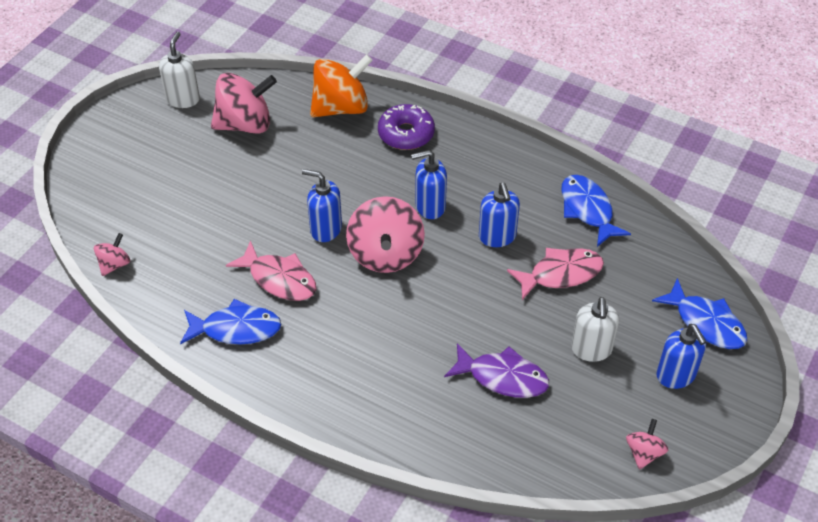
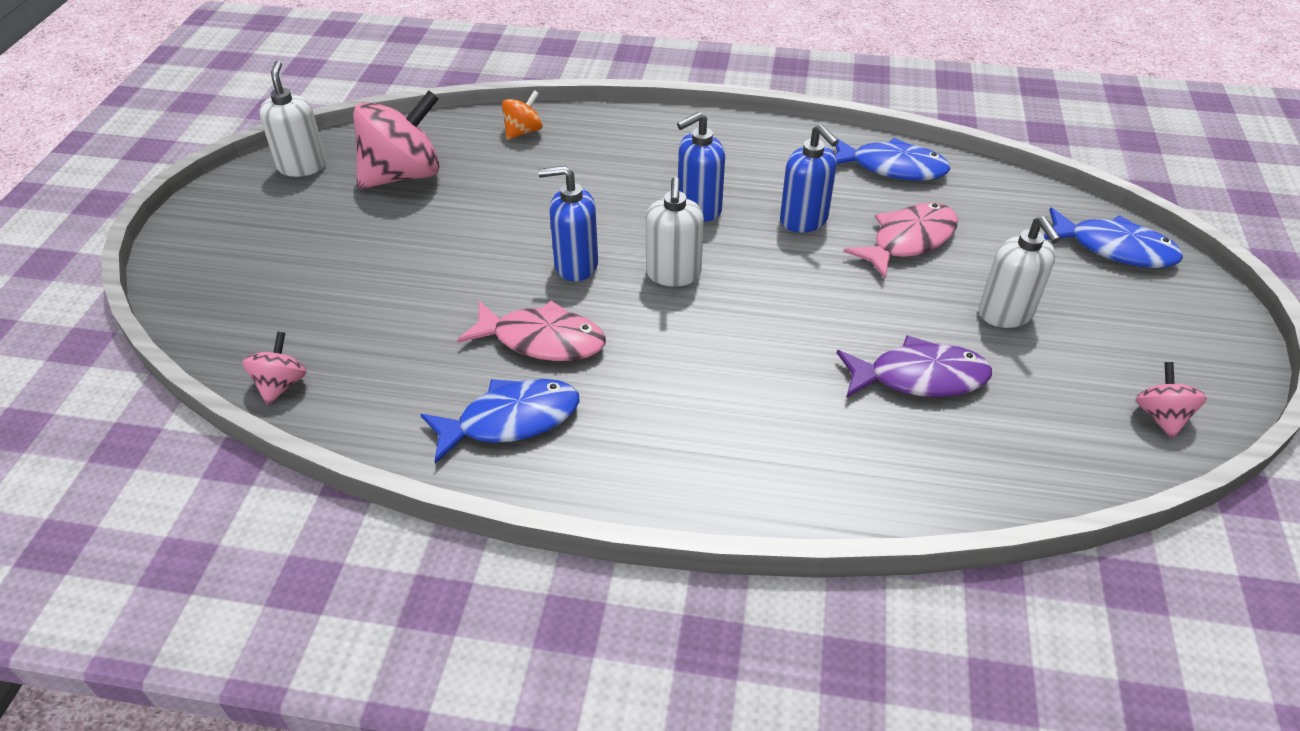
camera: 20 degrees left, 5 degrees down
orange spinning top [310,54,373,117] -> orange spinning top [502,90,543,140], size x0.49
pink spinning top [346,196,425,273] -> white soap dispenser [646,177,704,287]
purple donut [378,104,435,150] -> none
blue fish [561,175,631,247] -> blue fish turned 150 degrees clockwise [835,137,951,180]
blue soap dispenser [656,324,706,389] -> none

